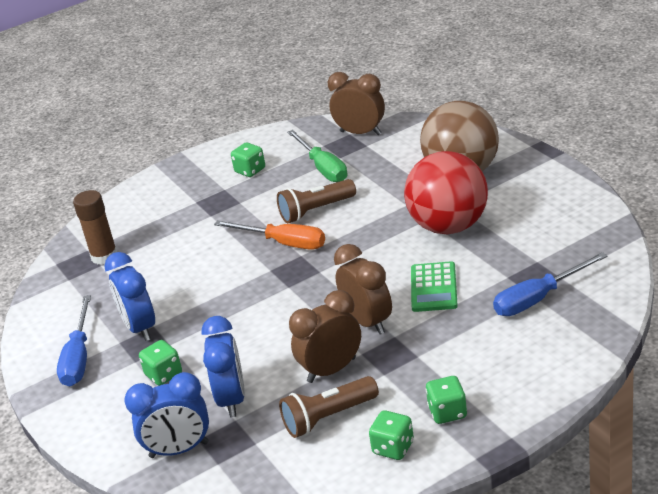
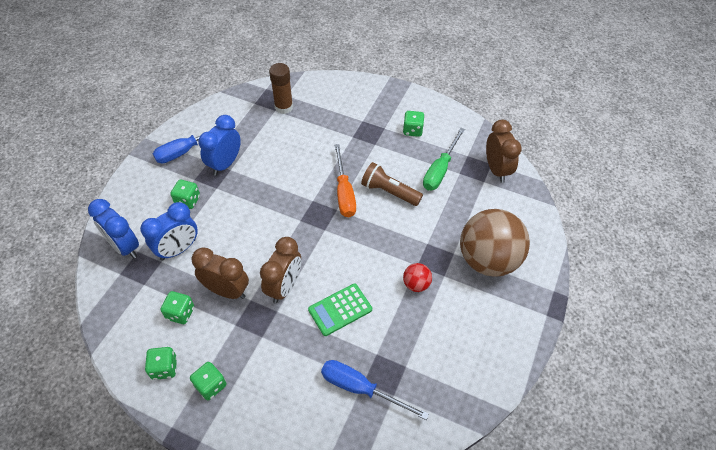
camera: 50 degrees right, 20 degrees up
brown flashlight [279,376,379,438] -> green dice [160,291,194,324]
red ball [404,151,488,234] -> red ball [403,263,432,292], size x0.43

